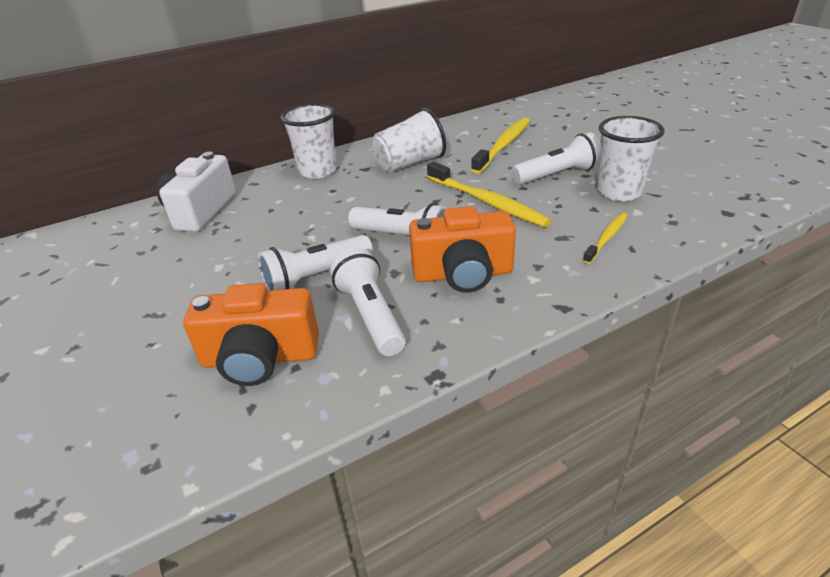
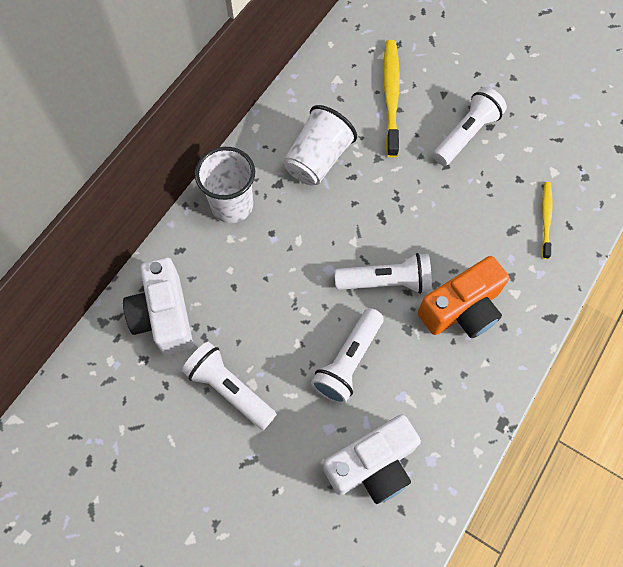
camera: 30 degrees left, 30 degrees up
orange camera [183,283,319,386] -> white camera [323,414,421,504]
white flashlight [330,248,406,356] -> white flashlight moved to [182,342,277,430]
yellow toothbrush [427,162,551,227] -> none
white cup [597,116,665,201] -> none

